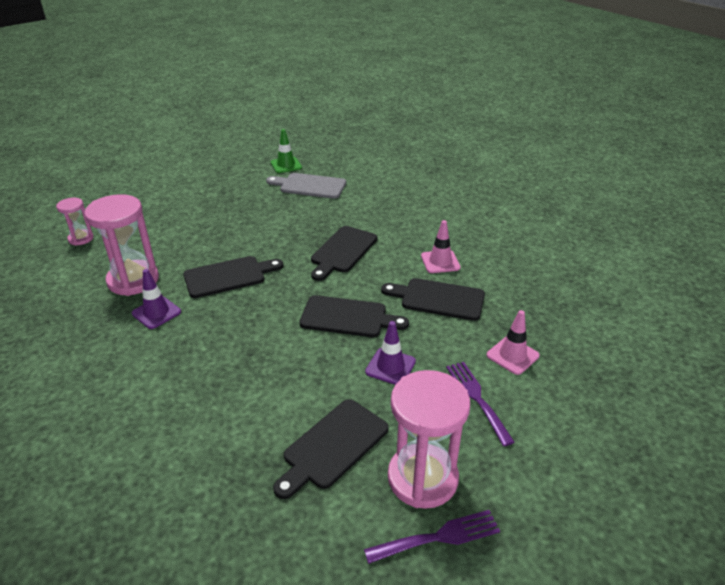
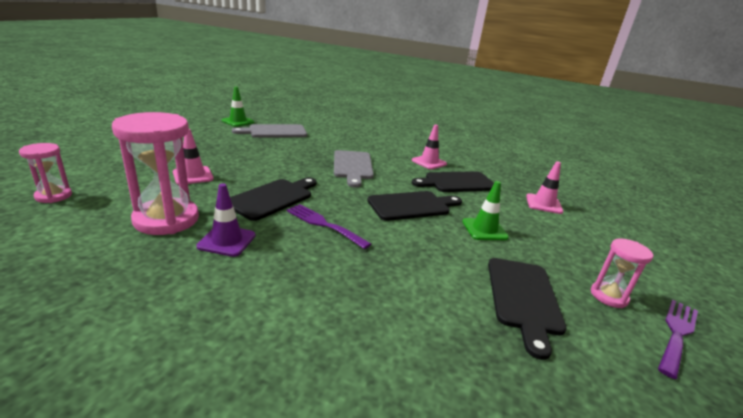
camera: 35 degrees left, 10 degrees down
black cutting board [311,226,377,281] -> grey cutting board [334,150,374,188]
purple traffic cone [365,321,416,385] -> green traffic cone [462,181,509,240]
pink hourglass [388,370,470,509] -> pink hourglass [591,239,653,308], size x0.53
purple fork [446,362,515,446] -> purple fork moved to [286,204,371,249]
none -> pink traffic cone [173,129,214,185]

